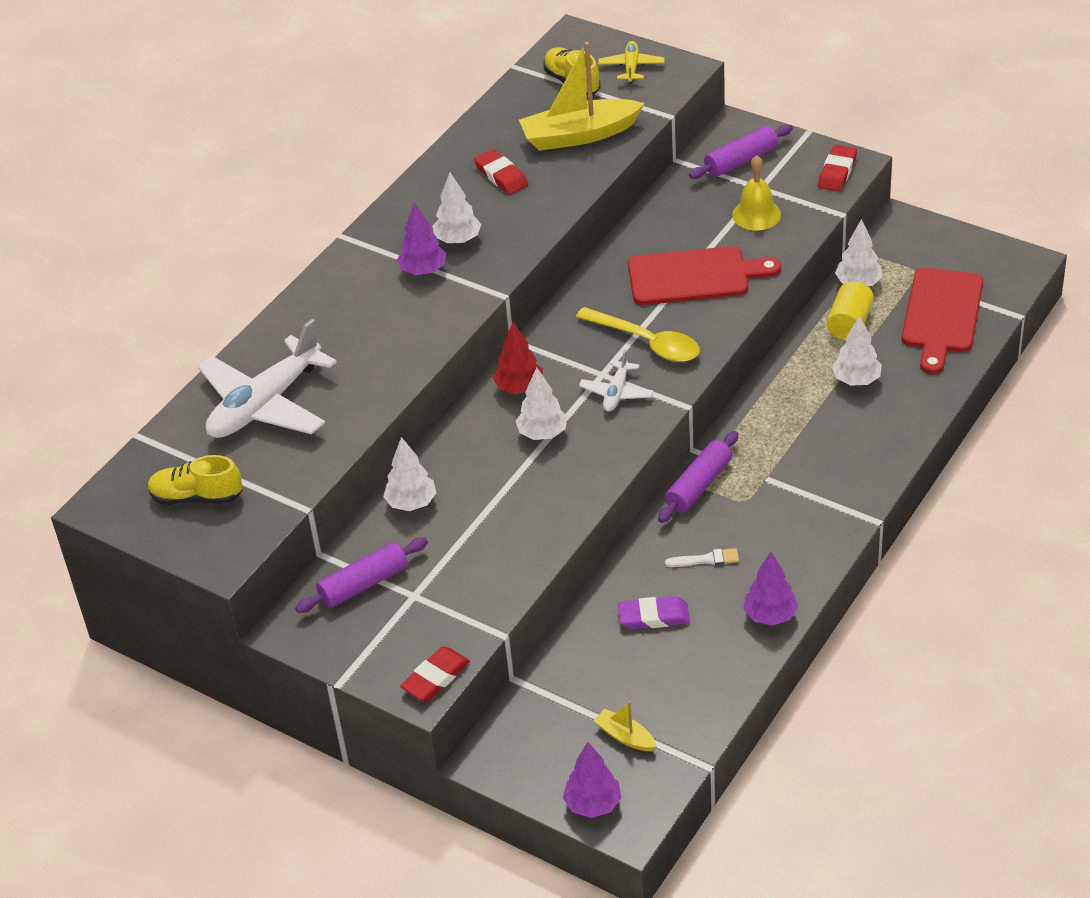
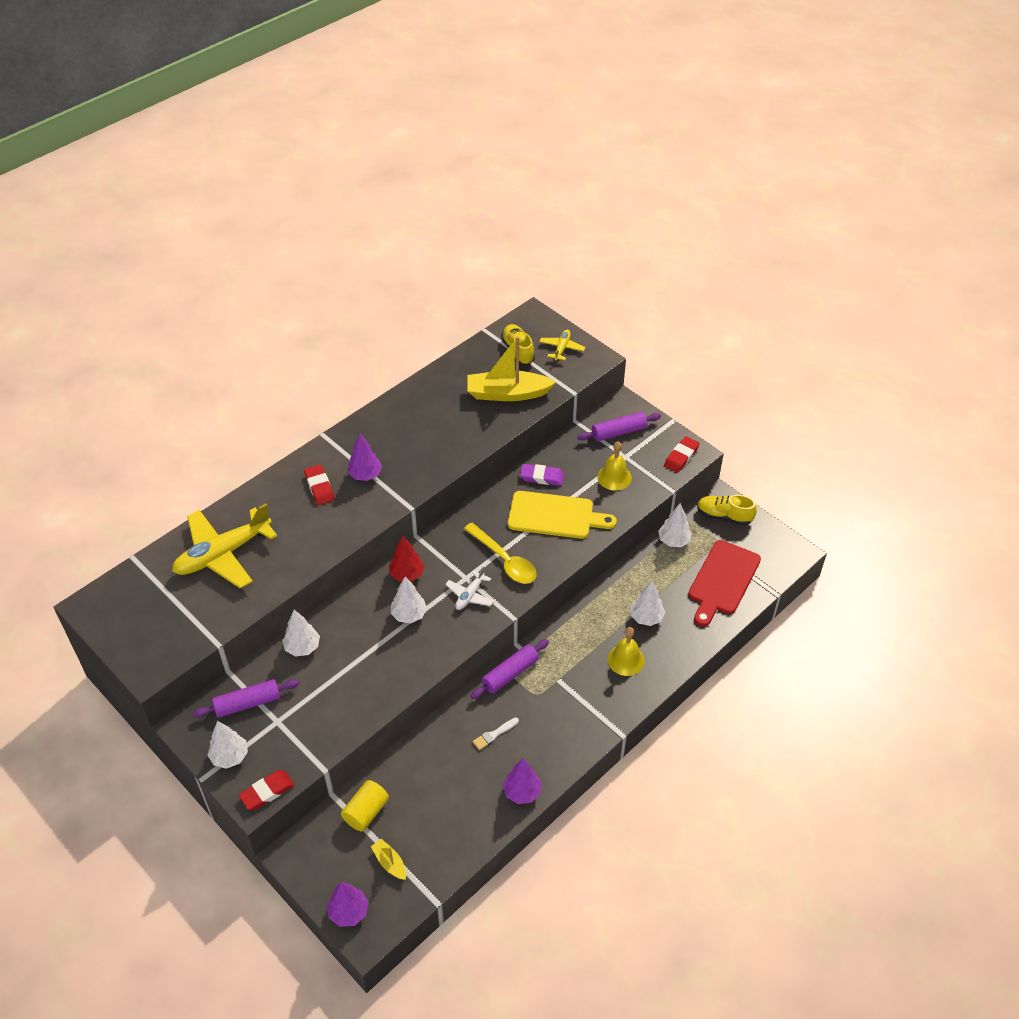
camera: 10 degrees right, 5 degrees up
yellow shoe [148,455,242,505] -> yellow shoe moved to [697,495,757,525]
white plane [198,319,337,438] -> yellow plane [172,504,277,588]
white tree [433,172,481,244] -> white tree moved to [208,721,248,769]
red eraser [474,149,528,195] -> red eraser moved to [304,465,335,505]
purple eraser [618,596,690,629] -> purple eraser moved to [520,464,564,486]
red cutting board [628,246,781,305] -> yellow cutting board [508,491,617,539]
white brush [665,548,739,567] -> white brush turned 135 degrees clockwise [473,717,519,750]
yellow cylinder [827,281,874,340] -> yellow cylinder moved to [341,780,389,832]
none -> yellow bell [608,627,645,676]

